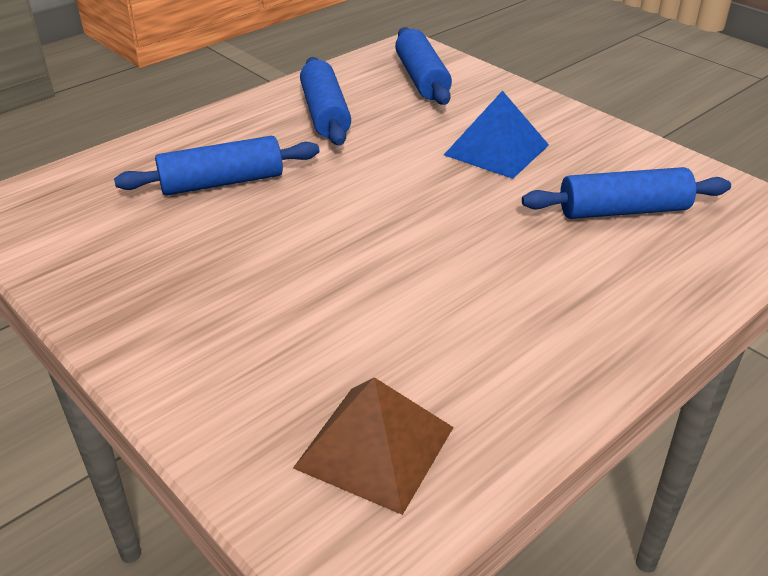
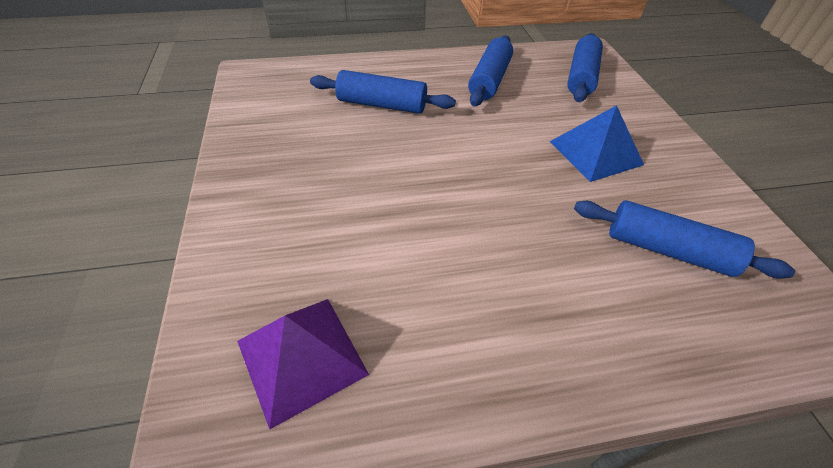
camera: 30 degrees right, 10 degrees up
brown pyramid [293,377,454,515] -> purple pyramid [237,299,369,429]

